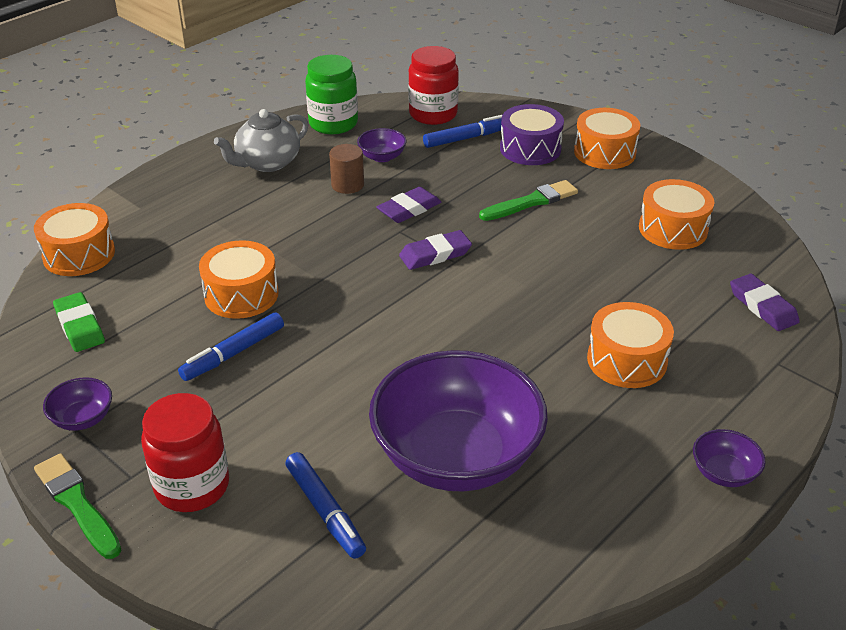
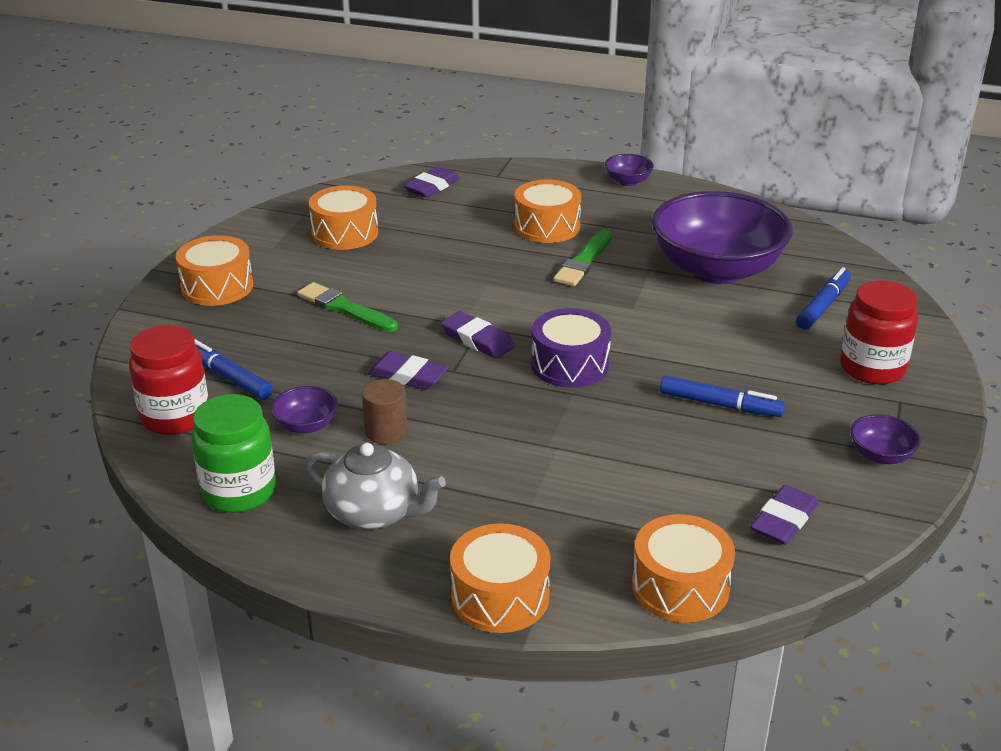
camera: 115 degrees left, 5 degrees down
green brush [34,453,121,559] -> green brush moved to [554,229,612,286]
green eraser [53,292,105,352] -> purple eraser [750,485,819,545]
orange drum [199,240,278,319] -> orange drum moved to [450,523,550,633]
purple drum [500,104,564,165] -> purple drum moved to [531,308,611,388]

